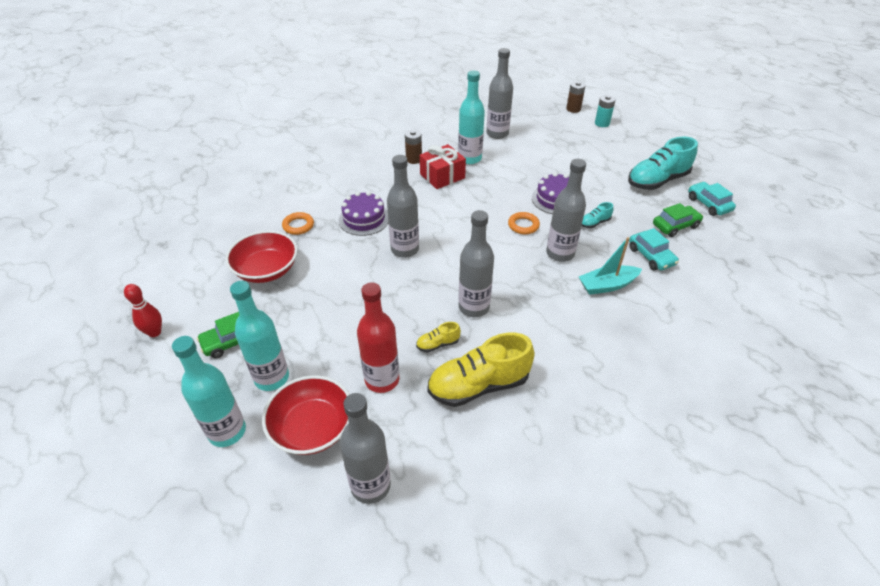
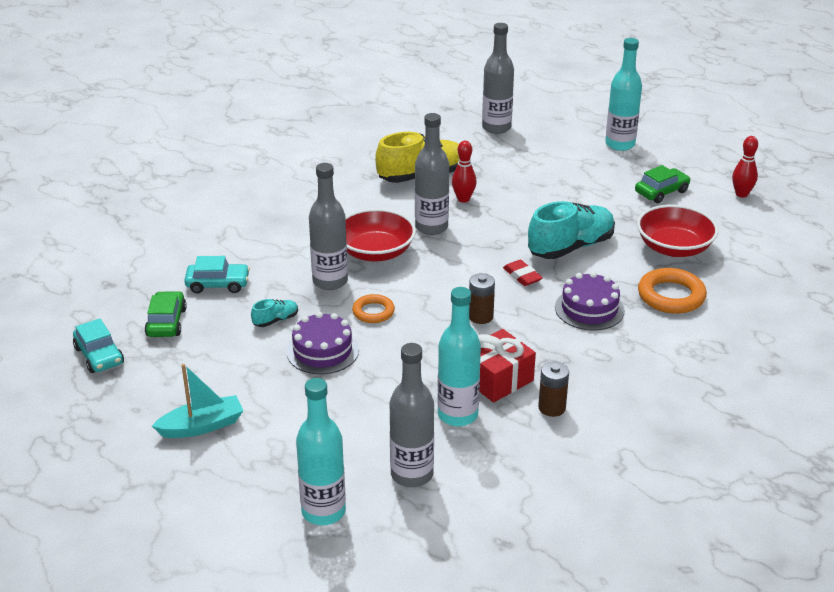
camera: 175 degrees right, 10 degrees down
turquoise bottle [230,281,289,391] -> turquoise bottle moved to [296,378,346,525]
red bowl [262,375,350,455] -> red bowl moved to [345,209,416,261]
orange ring [282,212,314,235] -> orange ring [638,268,707,314], size x1.62
red bottle [357,282,399,393] -> none
grey bottle [387,155,419,258] -> red eraser [503,260,543,286]
yellow shoe [416,322,461,352] -> red bowling pin [452,141,476,202]
brown battery [566,81,585,113] -> brown battery moved to [469,273,495,324]
turquoise boat [579,237,642,295] -> turquoise boat moved to [152,364,243,438]
turquoise battery [595,95,615,127] -> none
turquoise shoe [628,137,698,190] -> turquoise shoe moved to [528,201,615,259]
turquoise car [629,228,679,271] -> turquoise car turned 120 degrees clockwise [184,256,250,293]
green car [653,203,703,237] -> green car turned 120 degrees clockwise [145,291,187,337]

